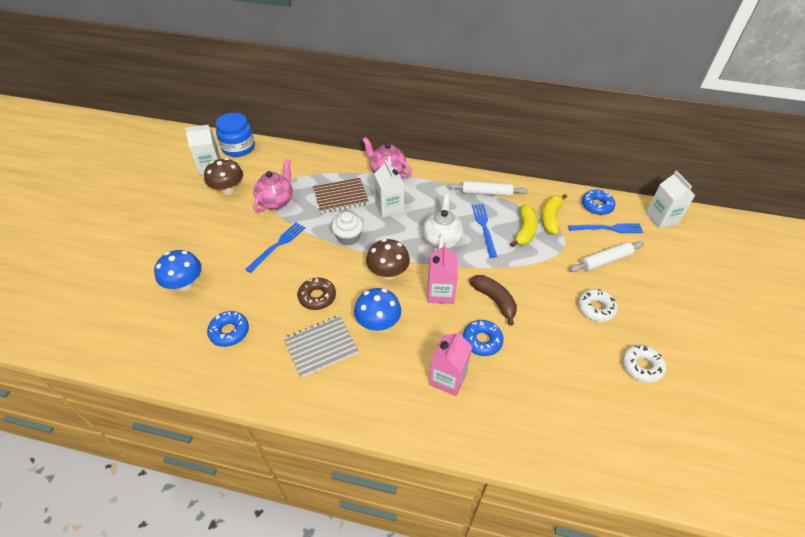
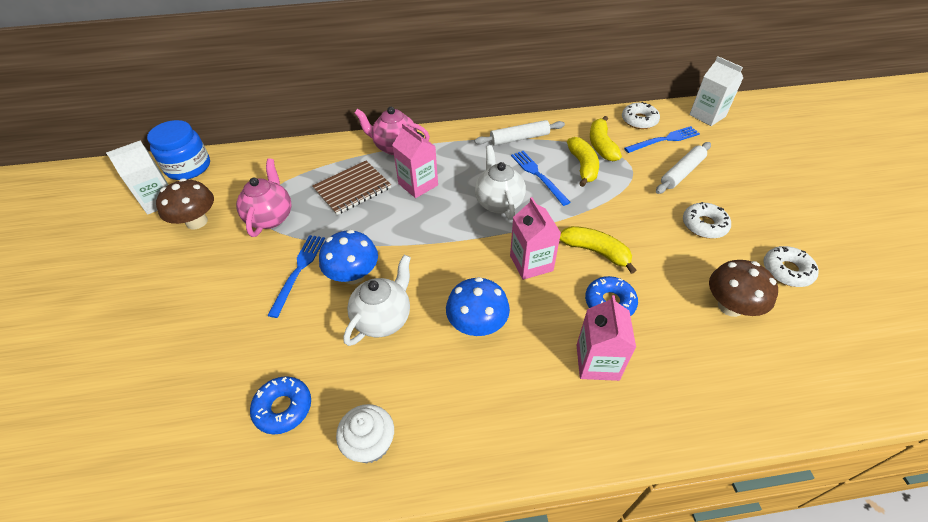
camera: 20 degrees left, 0 degrees up
blue mushroom [154,250,202,291] -> blue mushroom moved to [319,230,378,285]
grey notebook [283,316,359,377] -> none
brown donut [298,277,336,310] -> white teapot [343,255,411,346]
white cupcake [332,212,363,245] -> white cupcake moved to [336,404,394,463]
brown mushroom [366,239,410,280] -> brown mushroom moved to [709,260,778,317]
white carton [374,160,404,218] -> pink carton [392,123,438,198]
brown banana [469,275,517,326] -> yellow banana [560,226,637,274]
blue donut [582,190,615,215] -> white donut [622,102,660,129]

